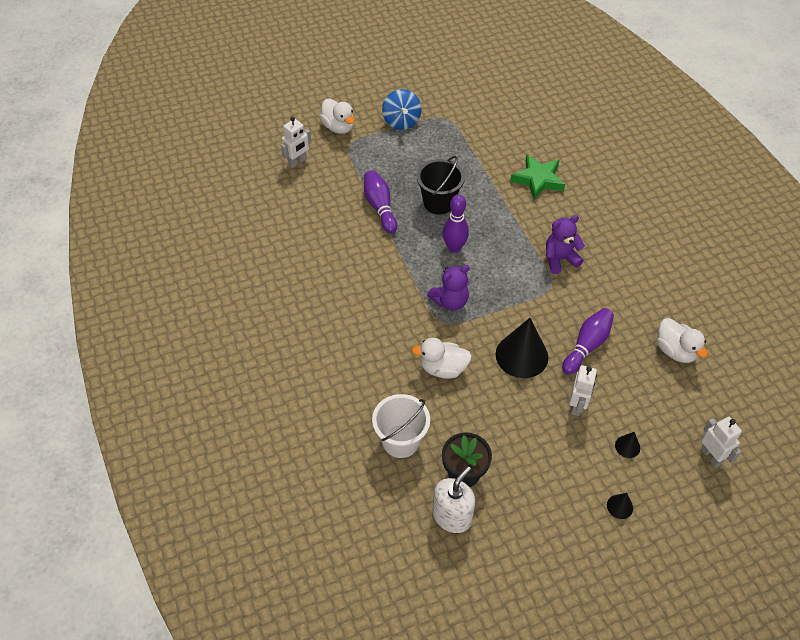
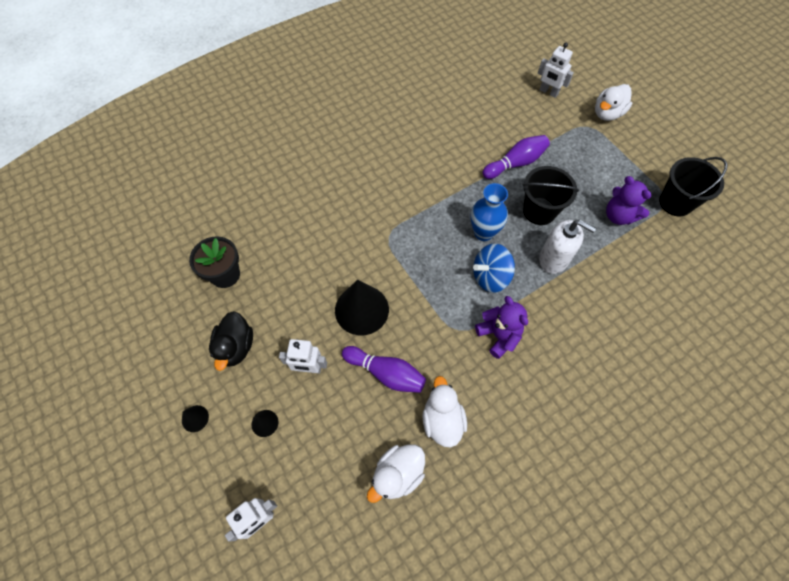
camera: 80 degrees right, 10 degrees up
white bucket [372,394,430,458] -> none
blue spinning top [382,89,421,130] -> blue spinning top moved to [473,244,515,293]
white duck [412,338,472,379] -> white duck moved to [422,376,467,447]
purple teddy bear [427,265,470,311] -> purple teddy bear moved to [606,176,651,225]
white soap dispenser [433,466,475,533] -> white soap dispenser moved to [539,220,596,274]
purple bowling pin [442,194,469,253] -> blue vase [471,183,508,241]
green star [510,154,565,200] -> none
none -> black duck [209,311,253,371]
none -> black bucket [659,157,728,216]

